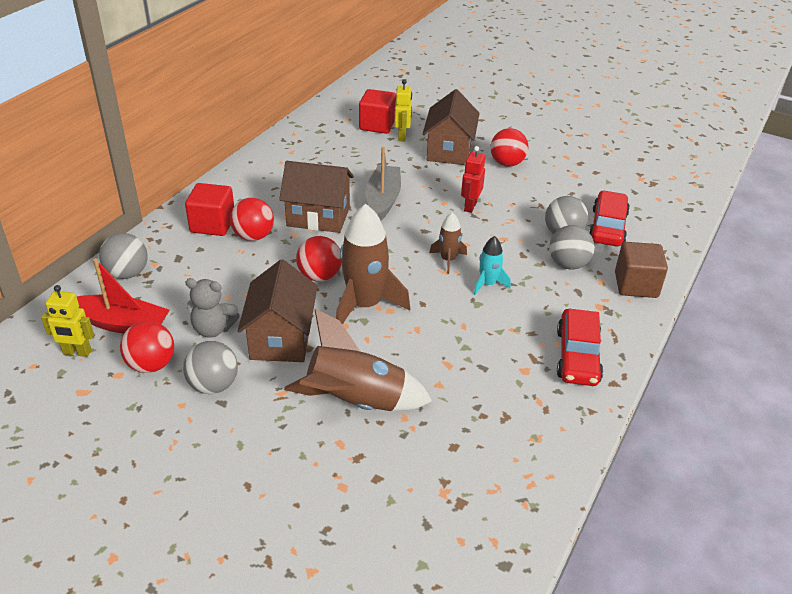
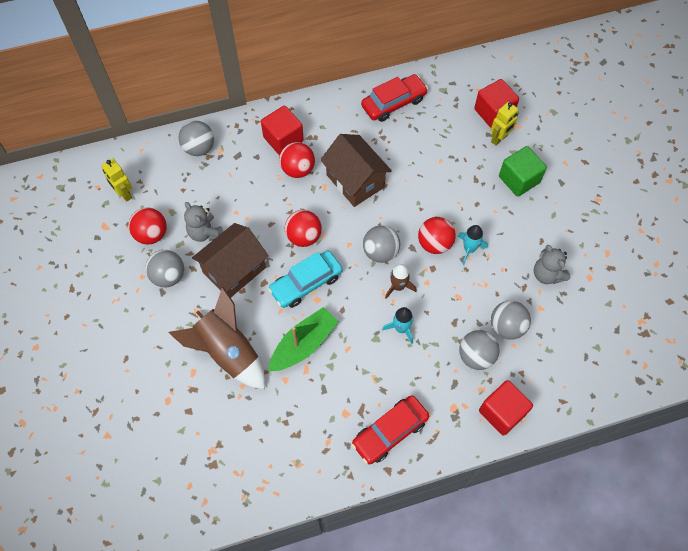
camera: 45 degrees right, 25 degrees up
red boat [77,258,170,333] -> none
brown rocket [336,204,410,324] -> turquoise car [268,251,343,308]
grey boat [365,147,401,221] -> none
brown house [423,89,480,165] -> green cube [499,146,547,197]
red robot [461,146,485,213] -> turquoise rocket [458,225,488,264]
red ball [490,128,528,167] -> red ball moved to [418,217,456,254]
red car [589,190,630,246] -> red car moved to [361,74,428,122]
brown cube [615,242,668,298] -> red cube [479,380,533,436]
none -> green boat [269,307,339,371]
none -> grey ball [363,225,400,263]
none -> grey teddy bear [534,245,570,284]

